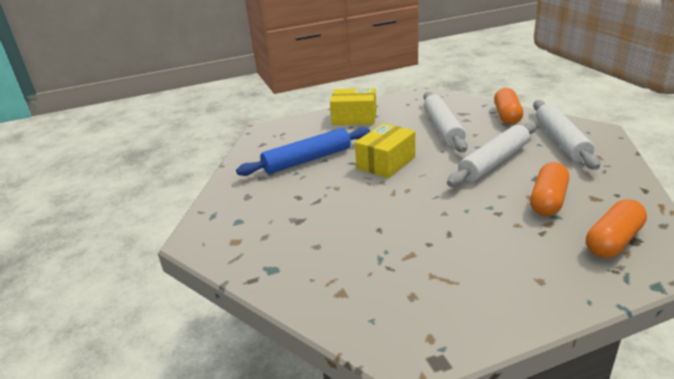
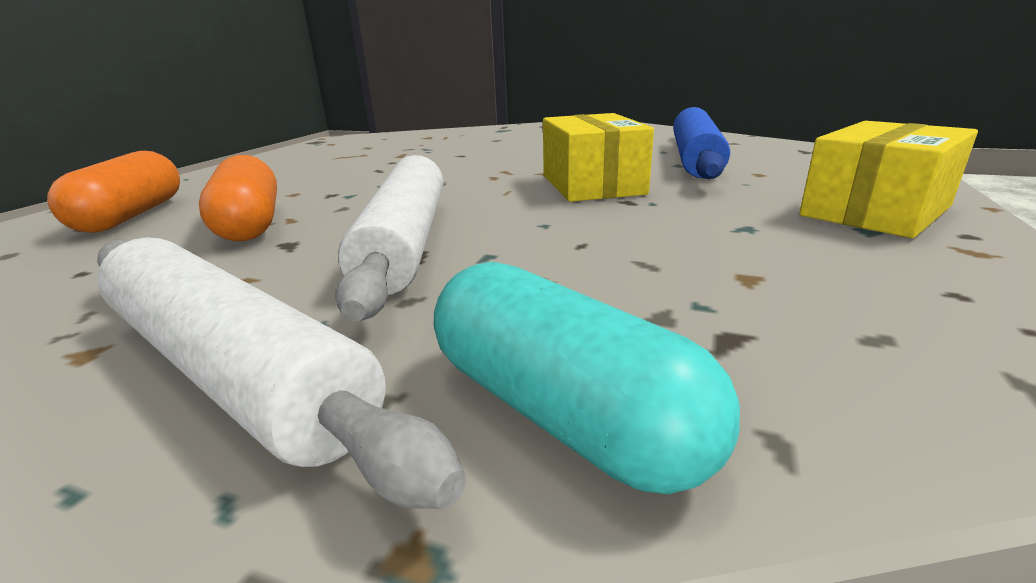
camera: 130 degrees right, 5 degrees down
white rolling pin [423,91,468,152] -> none
orange capsule [494,88,523,125] -> turquoise capsule [434,262,740,494]

